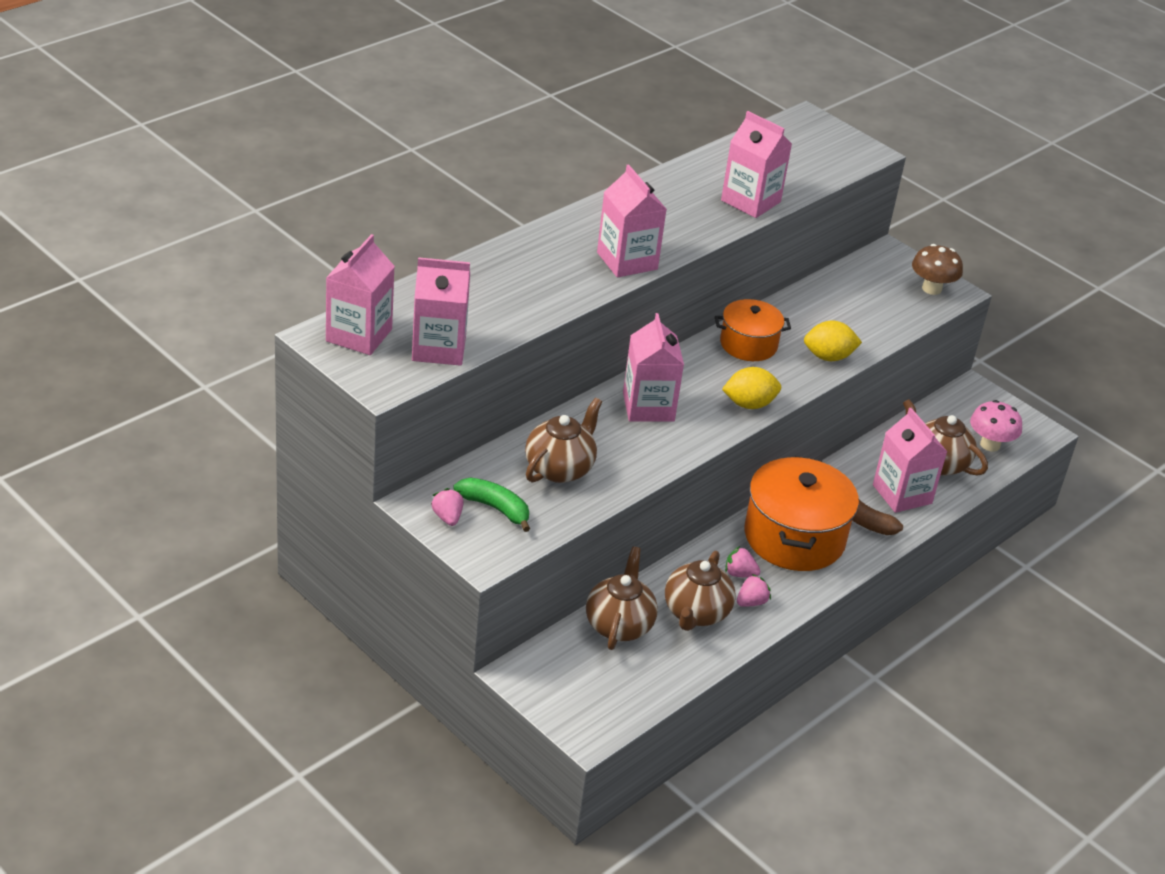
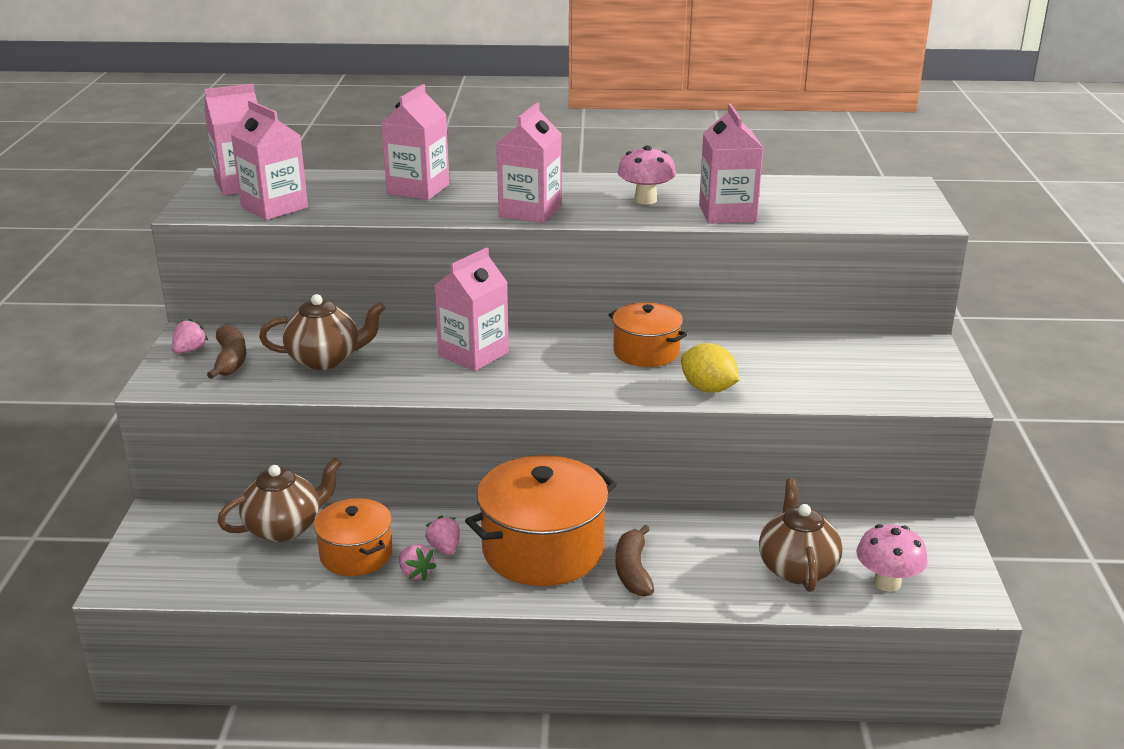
camera: 50 degrees right, 10 degrees down
green banana [454,477,530,532] -> brown banana [207,325,246,379]
brown teapot [665,551,736,631] -> orange pot [314,498,392,576]
yellow lemon [722,367,781,409] -> none
pink strawberry [737,574,771,607] -> pink strawberry turned 45 degrees clockwise [399,544,436,581]
pink carton [873,408,947,513] -> pink carton moved to [382,84,450,200]
brown mushroom [912,244,963,295] -> none
none -> pink mushroom [617,145,676,204]

